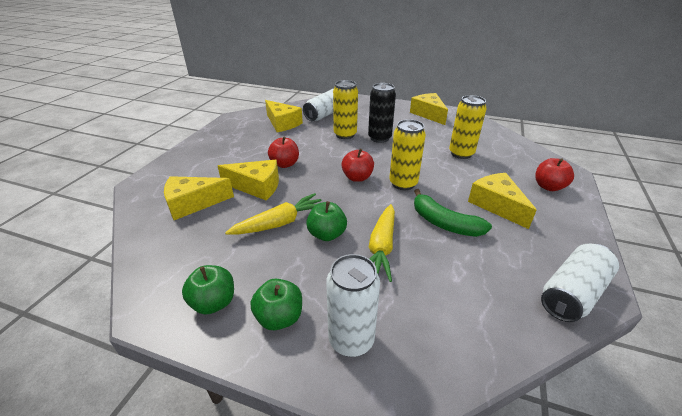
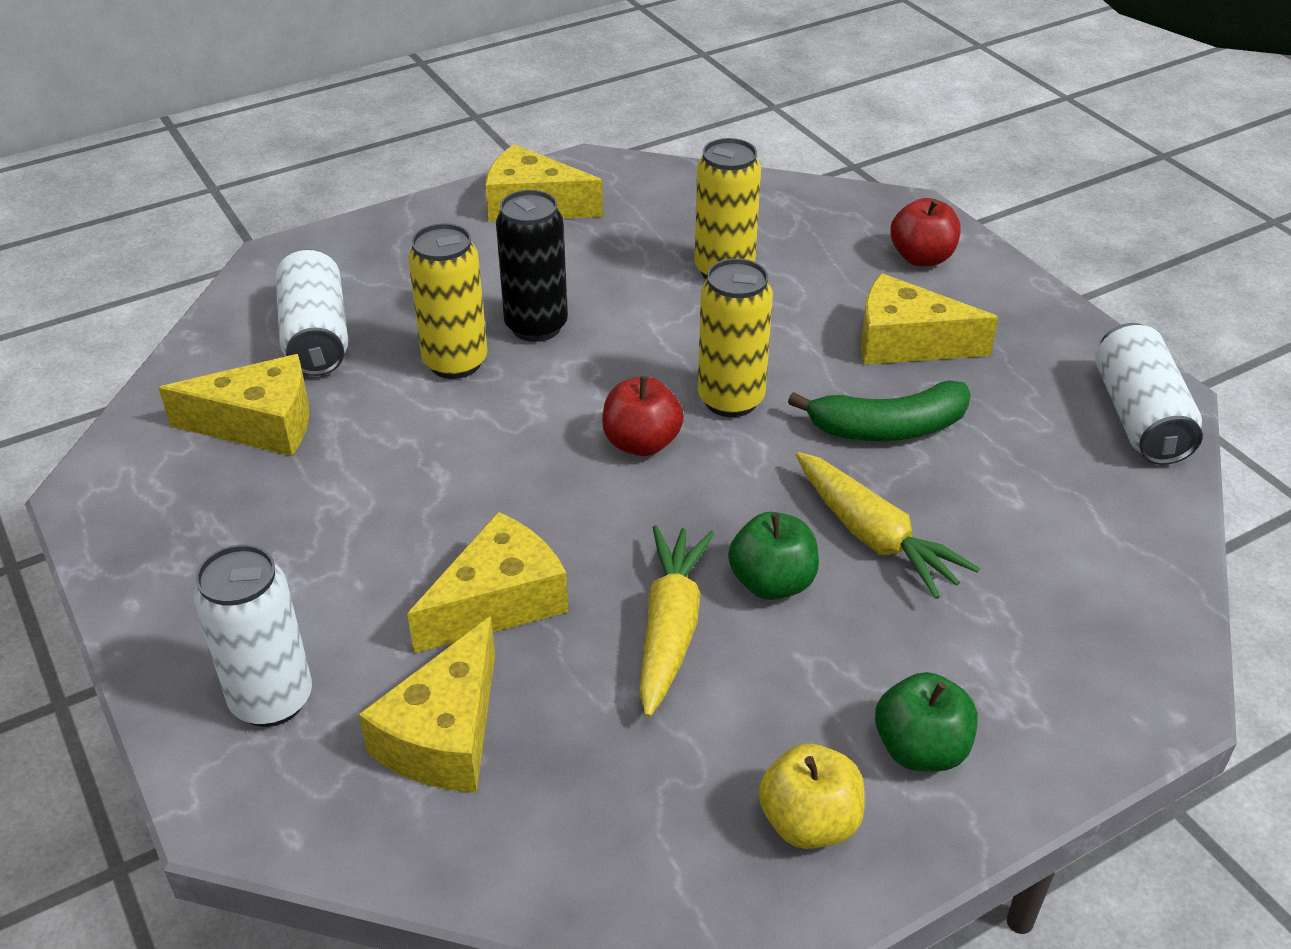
camera: 50 degrees left, 5 degrees up
green apple [182,265,234,315] -> yellow apple [759,743,865,849]
red apple [268,137,299,168] -> none
white can [326,254,380,357] -> white can moved to [194,545,312,727]

